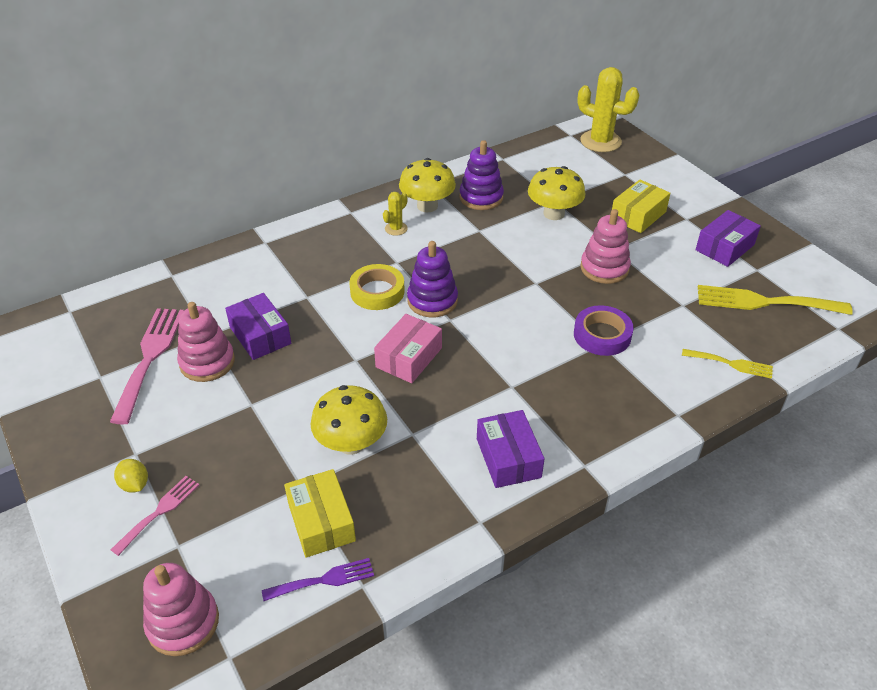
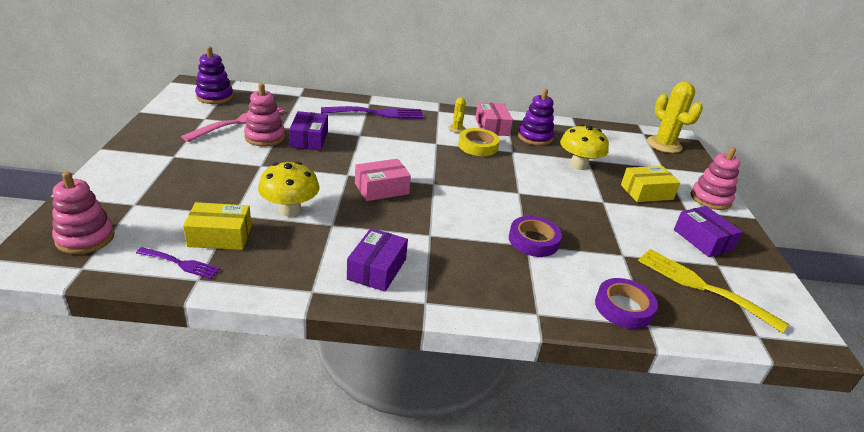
camera: 30 degrees right, 10 degrees down
pink fork [111,476,199,556] -> none
yellow lemon [114,459,148,493] -> none
yellow box [284,469,356,558] -> yellow box turned 75 degrees clockwise [183,202,251,250]
yellow tape [349,264,405,310] -> yellow tape moved to [458,128,500,156]
yellow cactus [383,192,408,236] -> yellow cactus turned 75 degrees counterclockwise [448,98,466,133]
yellow mushroom [399,158,456,212] -> pink box [475,102,513,136]
purple stacking toy [407,241,458,317] -> purple stacking toy moved to [195,46,233,104]
pink stacking toy [580,209,631,284] -> pink stacking toy moved to [691,147,740,210]
yellow fork [682,349,773,379] -> purple tape [595,278,658,329]
purple box [696,210,761,267] -> purple box turned 75 degrees clockwise [674,206,743,257]
none -> purple fork [321,106,423,119]

